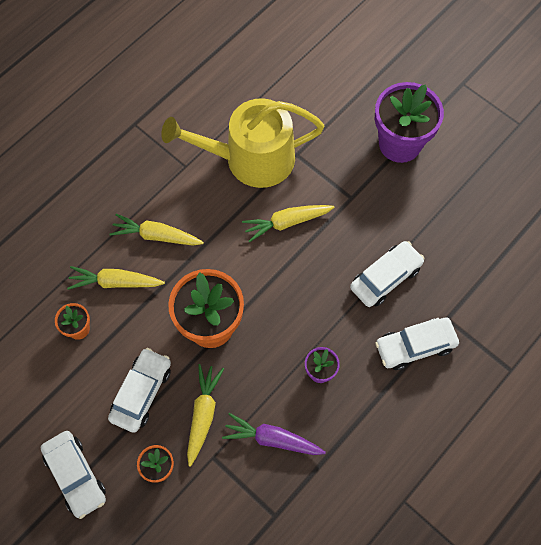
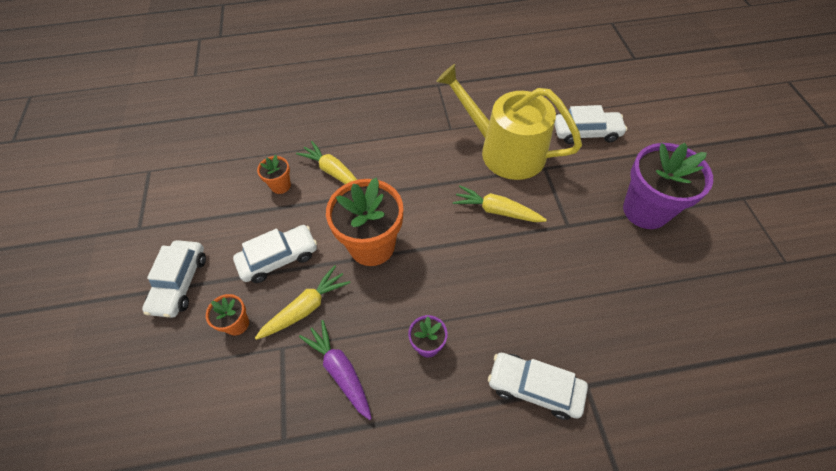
camera: 40 degrees right, 10 degrees down
yellow carrot [110,214,204,246] -> none
white car [350,241,424,307] -> white car moved to [554,105,627,144]

